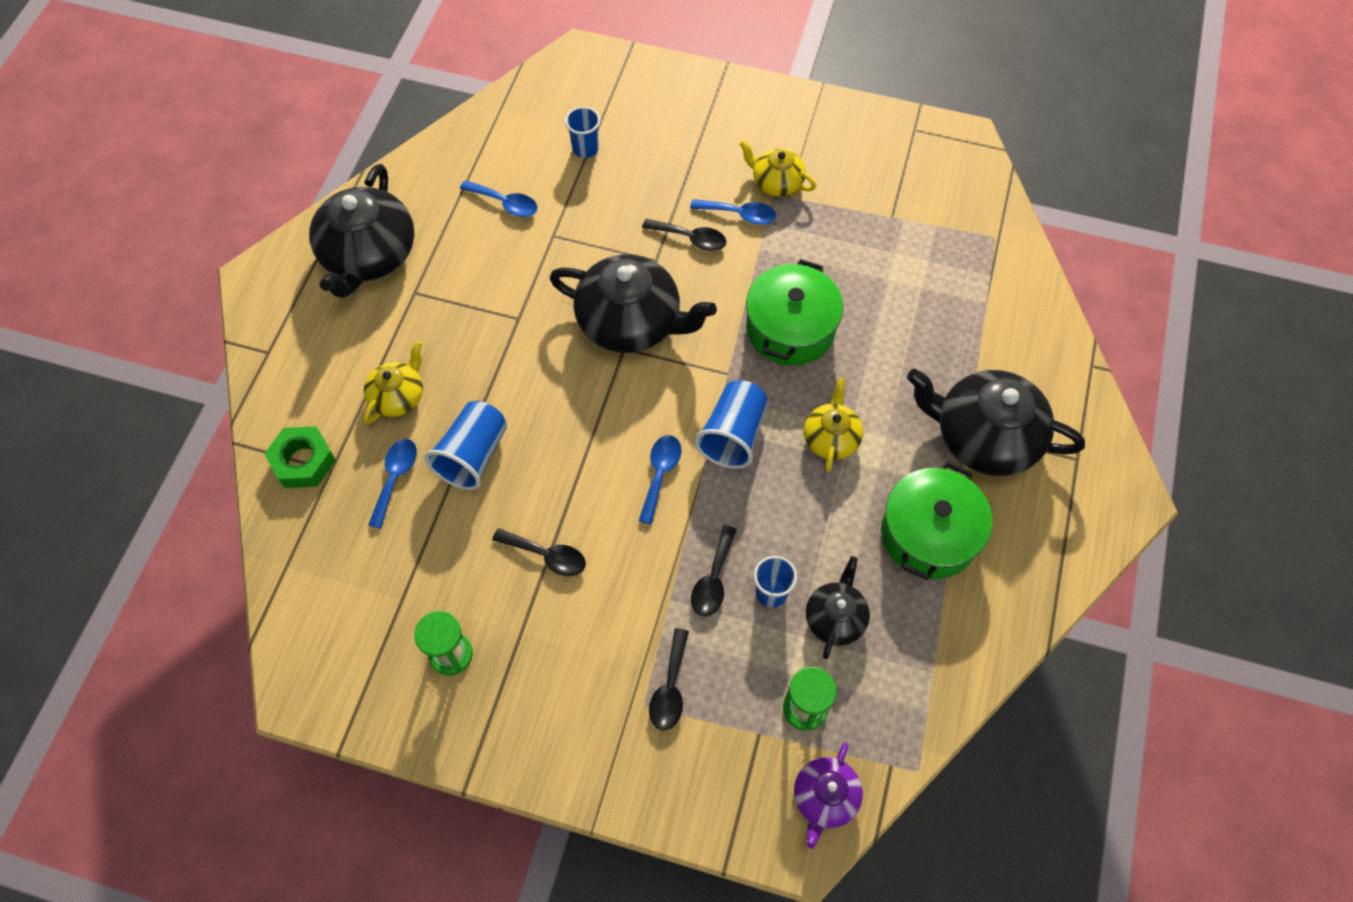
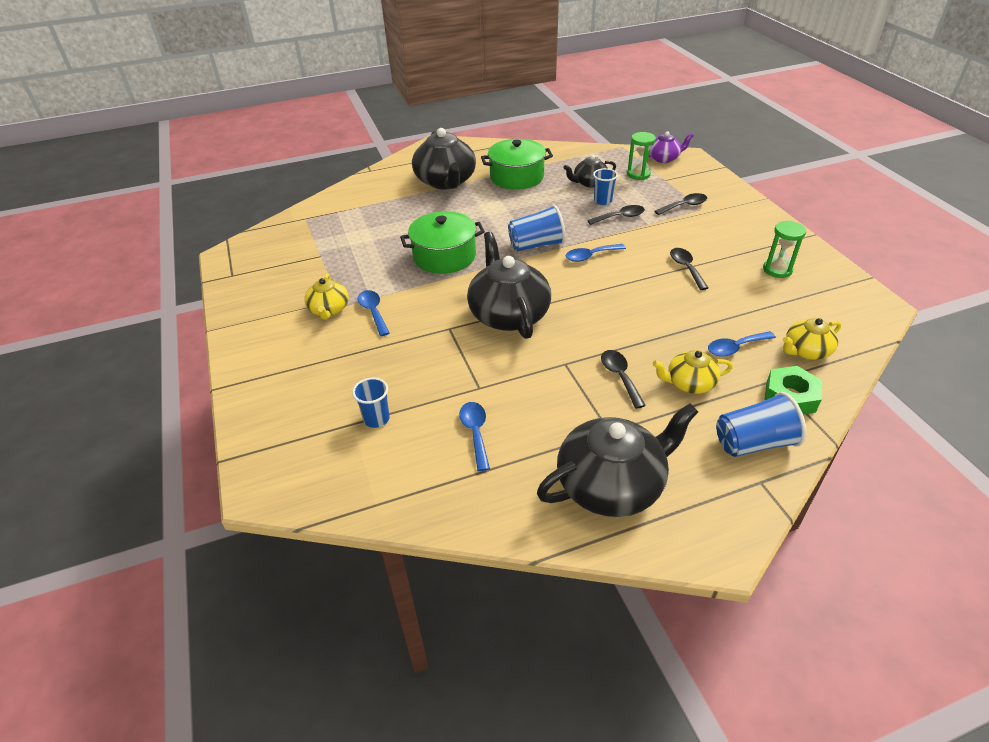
camera: 125 degrees left, 20 degrees down
blue cup [425,401,507,490] -> blue cup moved to [716,392,806,457]
black spoon [642,219,726,251] -> black spoon moved to [601,350,646,409]
yellow teapot [804,378,863,472] -> yellow teapot moved to [783,318,841,360]

